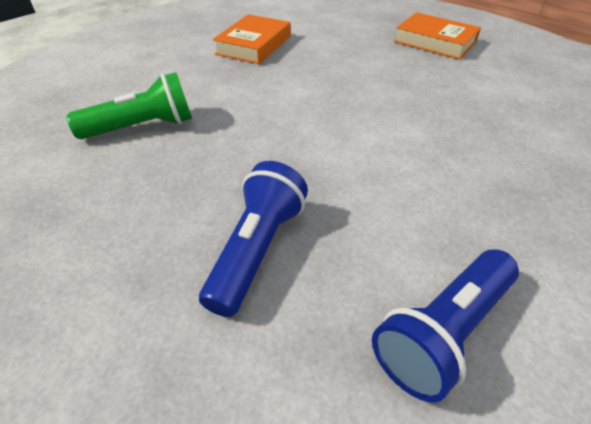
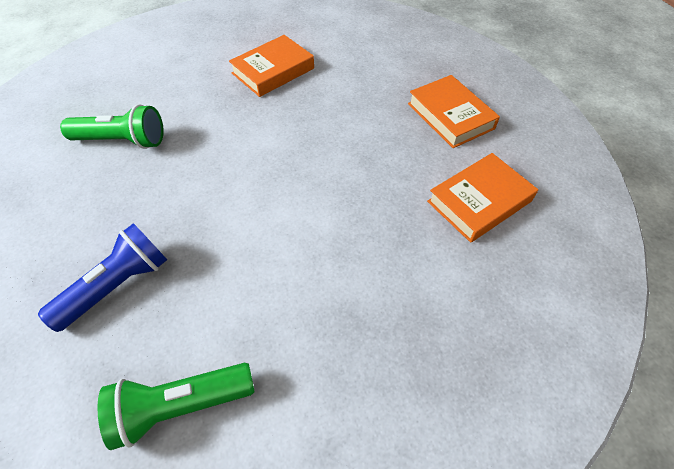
camera: 25 degrees right, 10 degrees up
blue flashlight [372,249,519,403] -> green flashlight [98,363,255,450]
none -> orange book [427,153,538,243]

